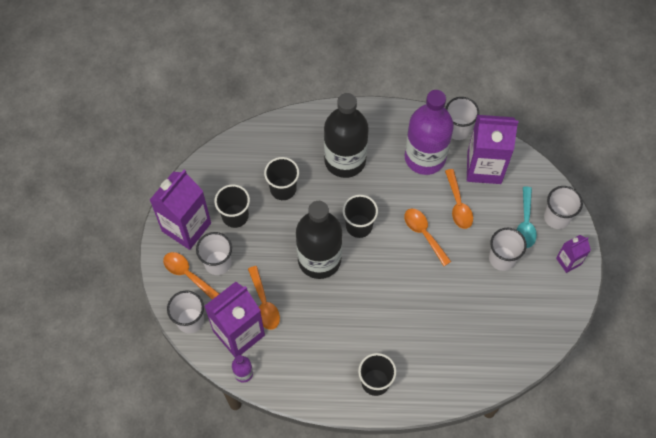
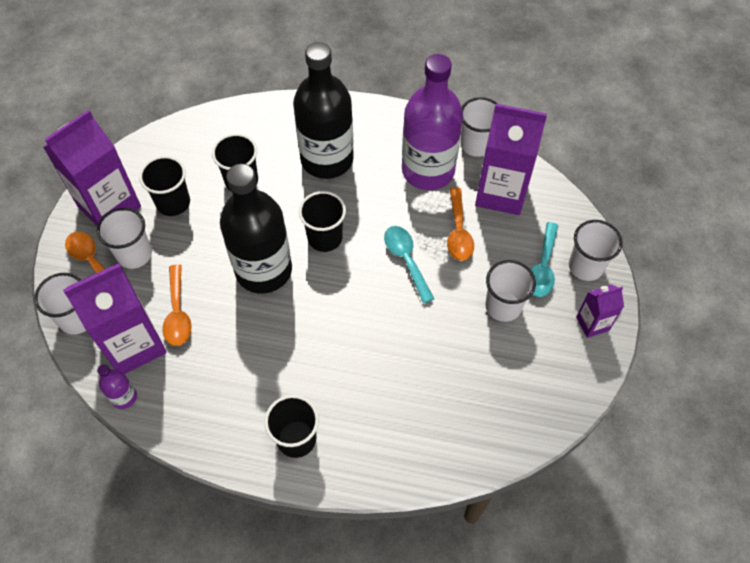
camera: 10 degrees right, 5 degrees down
orange spoon [404,209,451,266] -> turquoise spoon [384,226,434,304]

